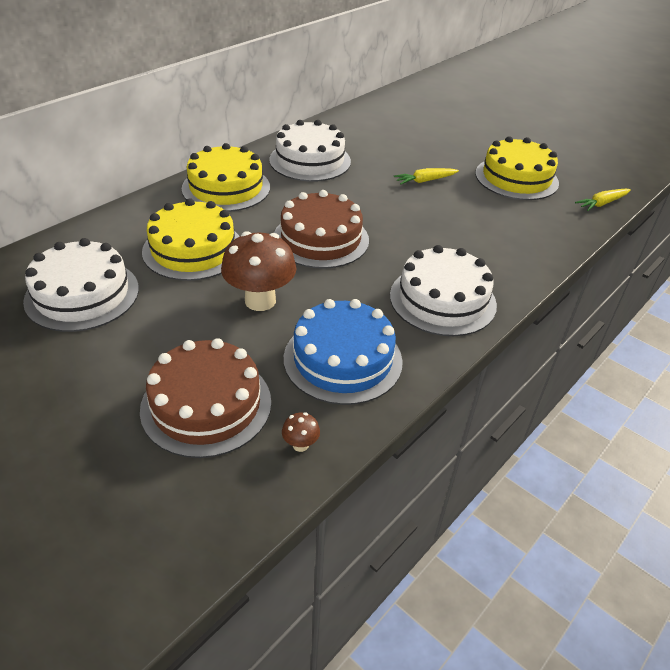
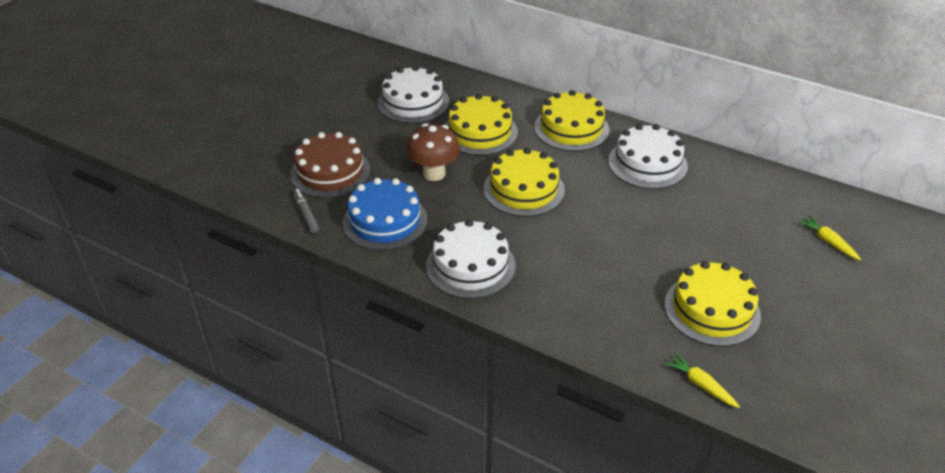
camera: 80 degrees right, 0 degrees up
brown cake [274,190,369,269] -> yellow cake [483,148,565,217]
brown mushroom [282,412,320,452] -> grey marker [293,189,319,233]
yellow carrot [394,168,459,185] -> yellow carrot moved to [798,215,861,260]

